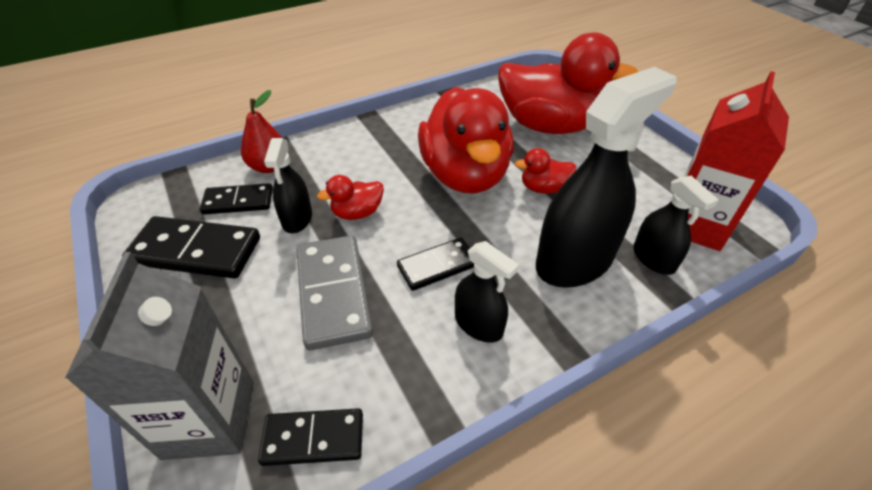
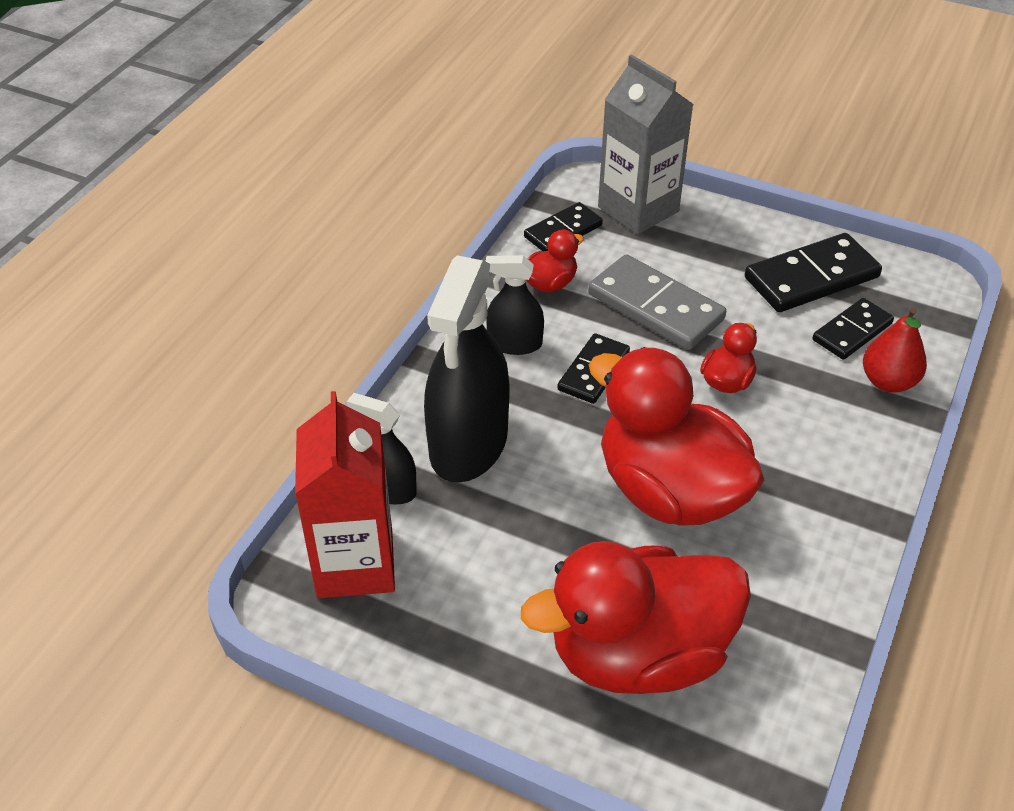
camera: 145 degrees right, 0 degrees up
black spray bottle [264,138,312,233] -> none
red duck [515,148,576,194] -> red duck moved to [526,230,584,293]

